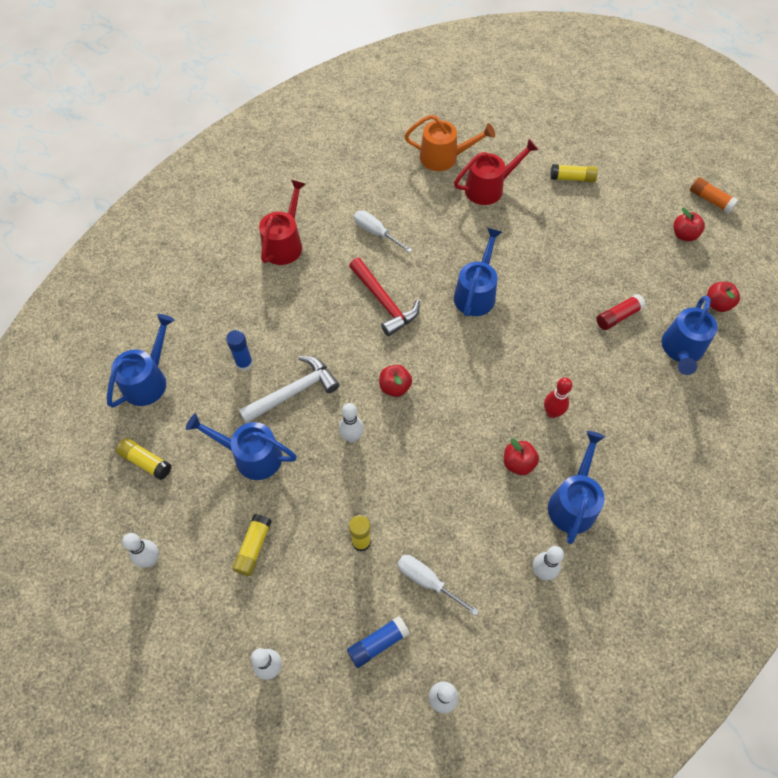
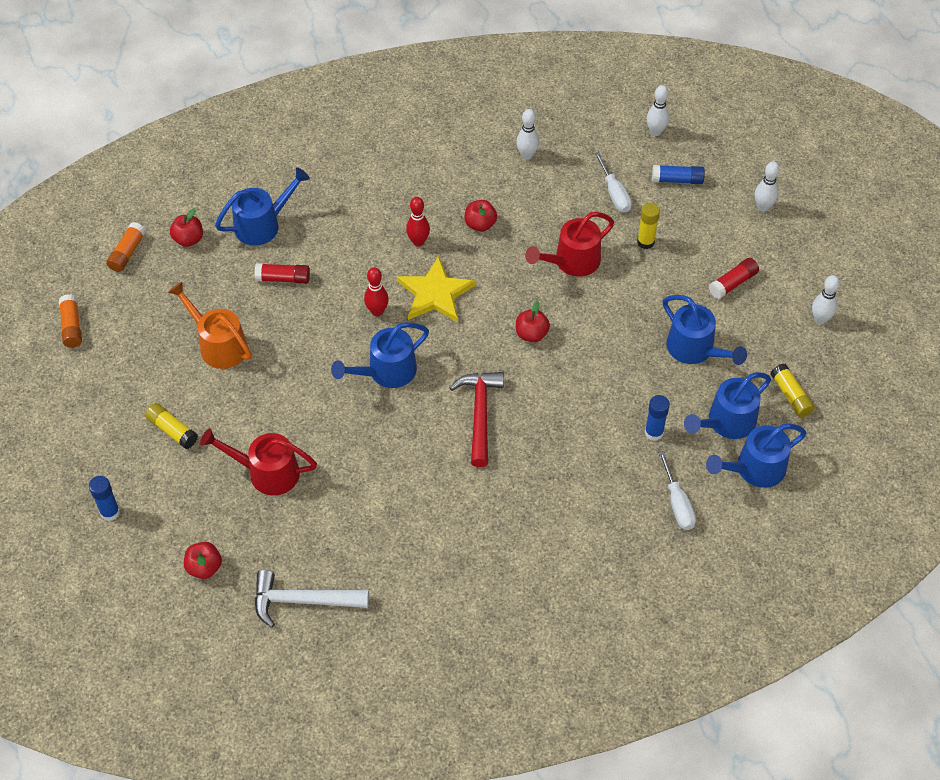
camera: 145 degrees left, 5 degrees down
yellow glue stick [232,514,272,576] -> red glue stick [709,258,759,299]
white hammer [239,356,340,423] -> white hammer moved to [255,570,369,628]
red watering can [259,180,305,265] -> red watering can moved to [525,212,614,277]
white bowling pin [339,403,364,443] -> none
white screwdriver [354,210,412,253] -> white screwdriver moved to [658,451,696,530]
orange watering can [404,115,495,171] -> orange watering can moved to [168,282,252,369]
blue watering can [548,431,605,544] -> blue watering can moved to [684,372,771,439]
red apple [674,208,705,241] -> red apple moved to [184,542,222,579]
none -> blue glue stick [89,476,120,521]
none -> orange glue stick [106,222,146,272]
none -> red bowling pin [364,267,389,316]
none -> yellow star [397,256,476,322]

